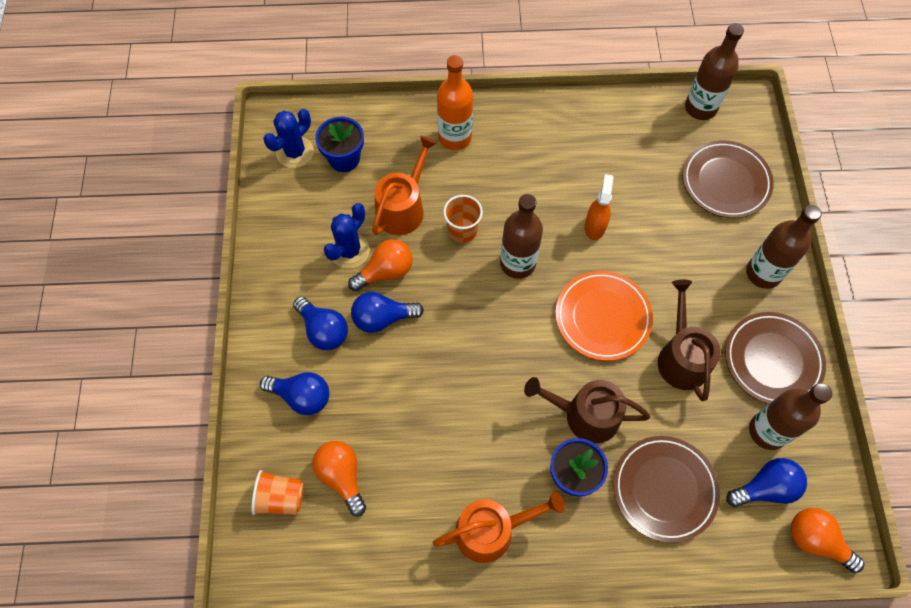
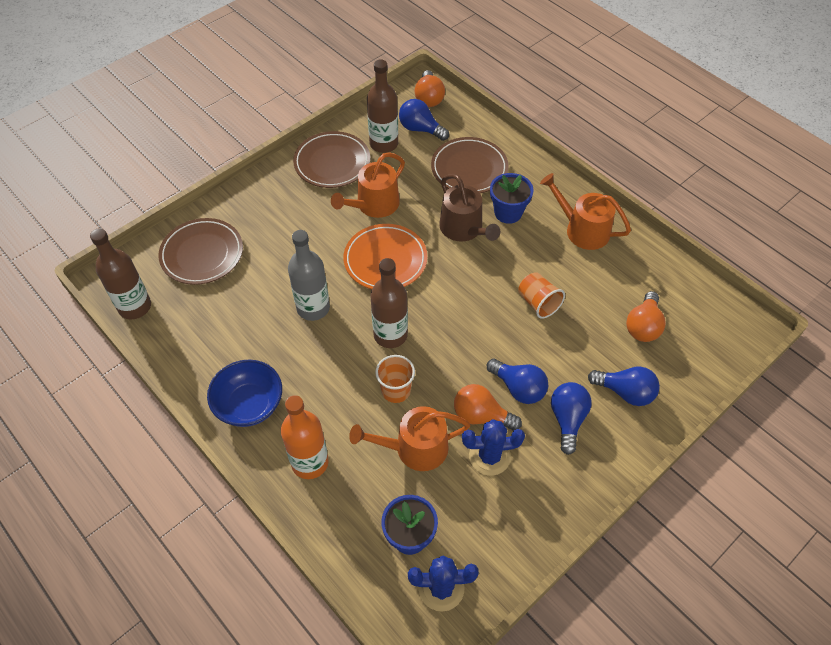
camera: 130 degrees left, 10 degrees down
orange cup [251,470,304,515] -> orange cup moved to [518,272,565,319]
blue light bulb [260,372,330,415] -> blue light bulb turned 135 degrees clockwise [588,366,660,406]
orange spray bottle [585,174,614,240] -> grey bottle [288,230,330,321]
brown watering can [658,280,721,401] -> orange watering can [331,152,405,218]
brown bottle [746,205,822,289] -> none
none -> blue bowl [207,360,282,427]

